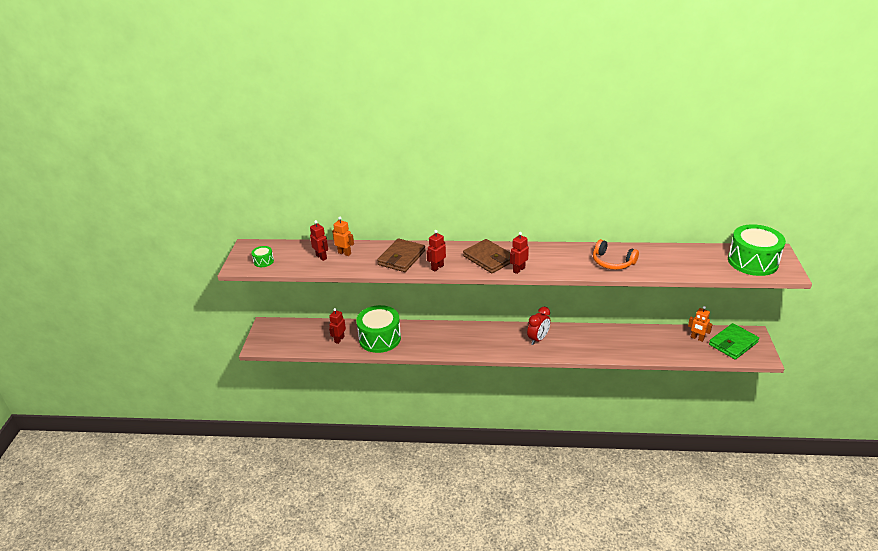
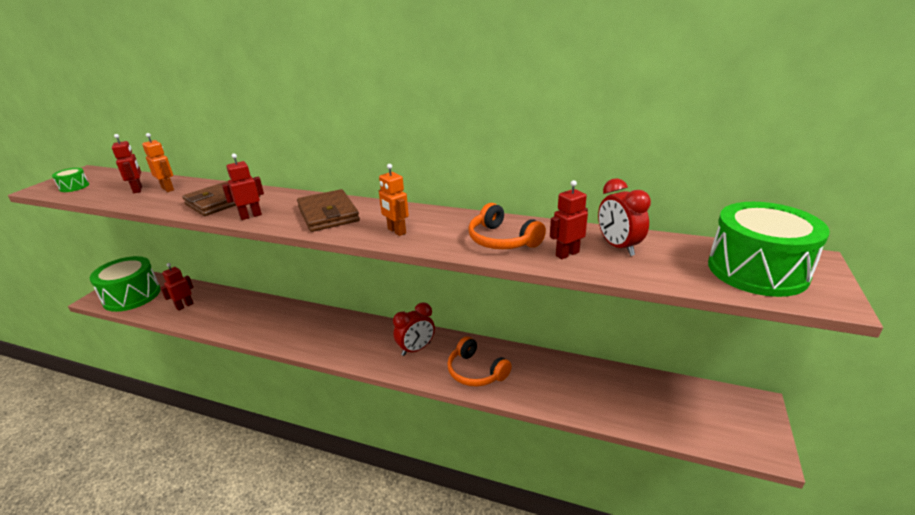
camera: 15 degrees right, 5 degrees down
green drum [356,305,401,353] -> green drum moved to [90,256,160,312]
red robot [510,232,529,274] -> red robot moved to [550,180,588,259]
orange robot [688,306,713,342] -> orange robot moved to [379,164,409,236]
green wallet [709,323,759,360] -> none
none -> orange headphones [447,336,512,387]
none -> red clock [598,178,651,256]

